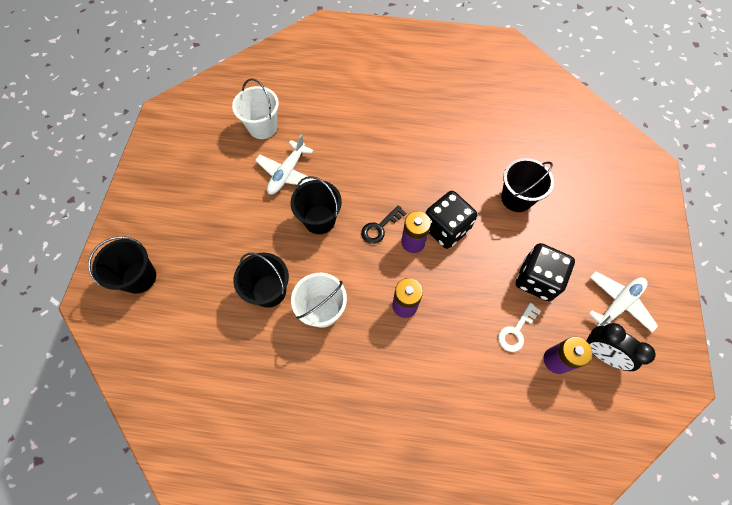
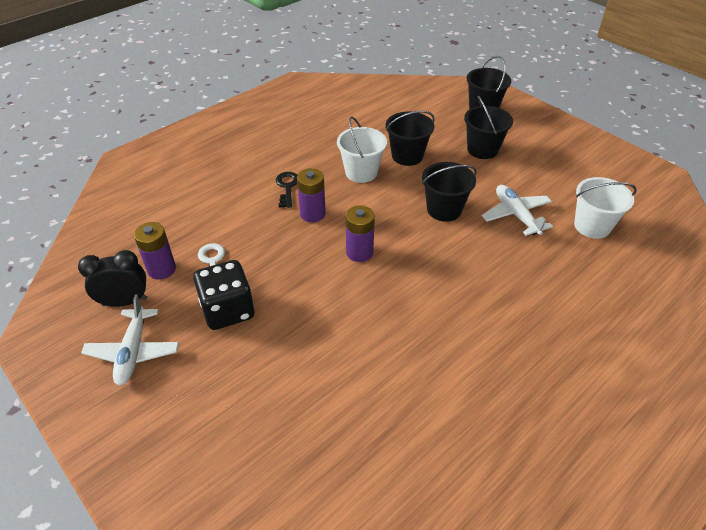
camera: 130 degrees right, 20 degrees down
black key [361,205,406,244] -> black key moved to [276,172,297,208]
black dice [425,191,477,249] -> none
black bucket [501,158,554,212] -> black bucket moved to [464,96,513,159]

